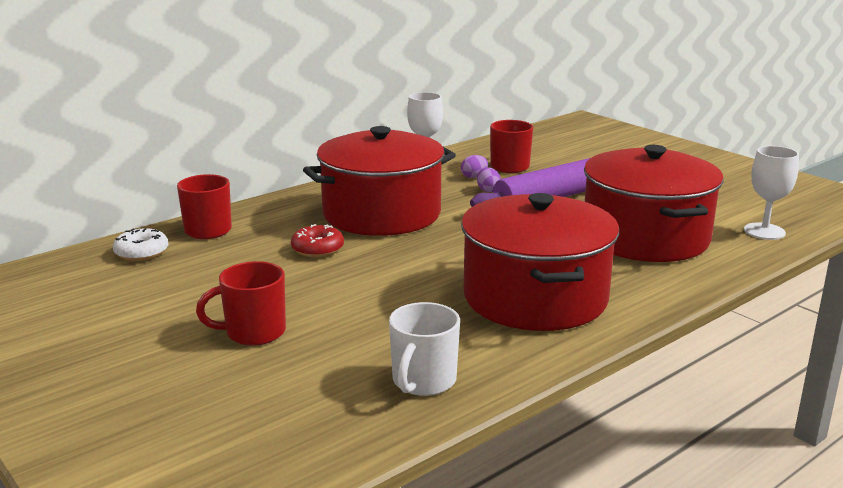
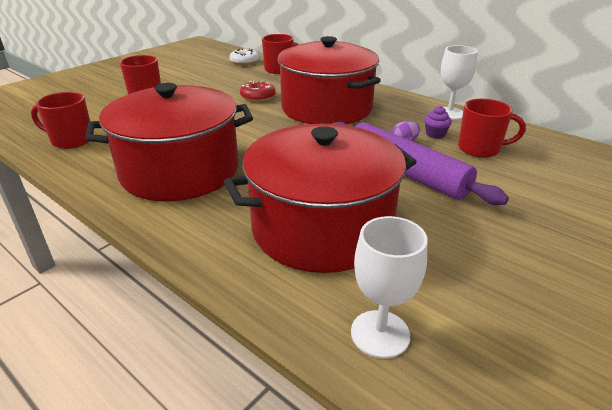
camera: 80 degrees right, 10 degrees up
white mug [389,302,460,396] -> red mug [31,92,90,149]
purple egg [461,155,488,178] -> purple cupcake [424,106,452,139]

